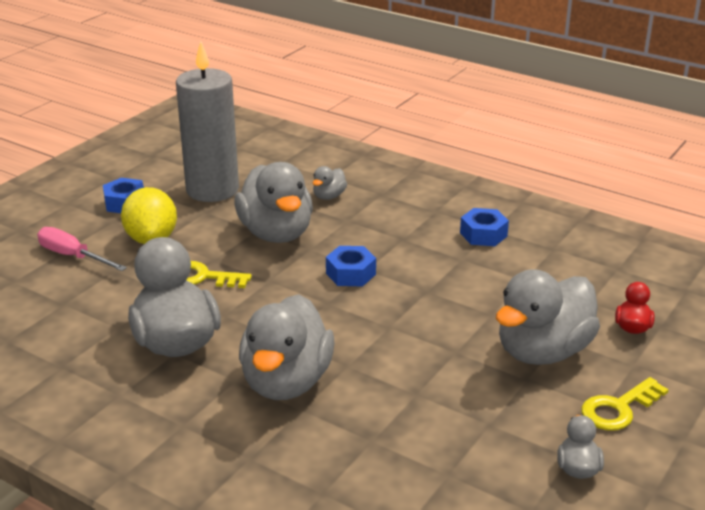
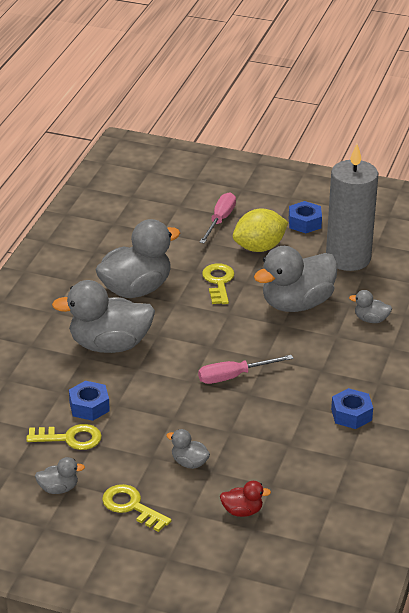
camera: 75 degrees right, 5 degrees up
blue nut [326,246,376,286] -> blue nut moved to [69,381,110,421]
grey duck [496,269,600,365] -> grey duck [166,429,210,469], size x0.45
none -> yellow key [26,424,102,450]
none -> pink screwdriver [198,355,293,384]

